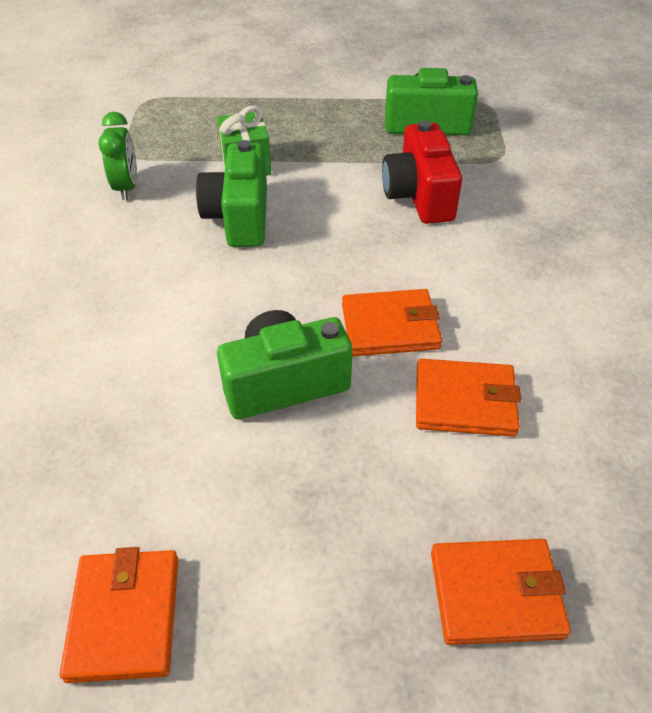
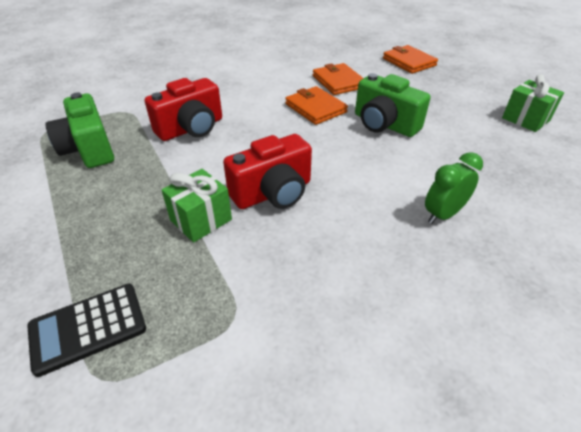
camera: 120 degrees left, 5 degrees down
orange wallet [60,547,178,683] -> green gift [502,74,564,132]
green clock [98,112,137,200] -> green clock moved to [425,152,483,224]
green camera [196,140,267,247] -> red camera [223,134,312,209]
none -> black calculator [27,284,146,377]

